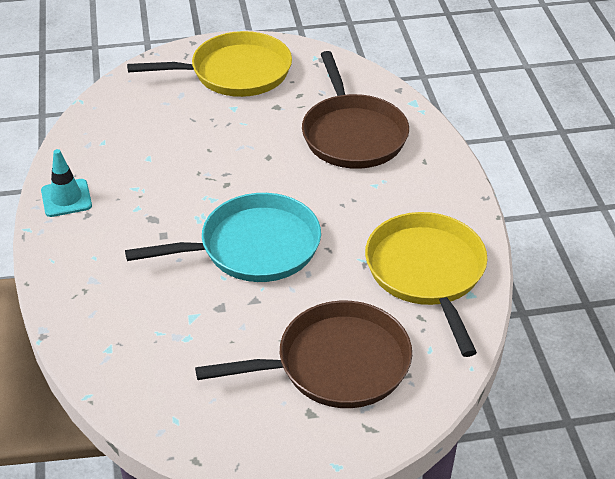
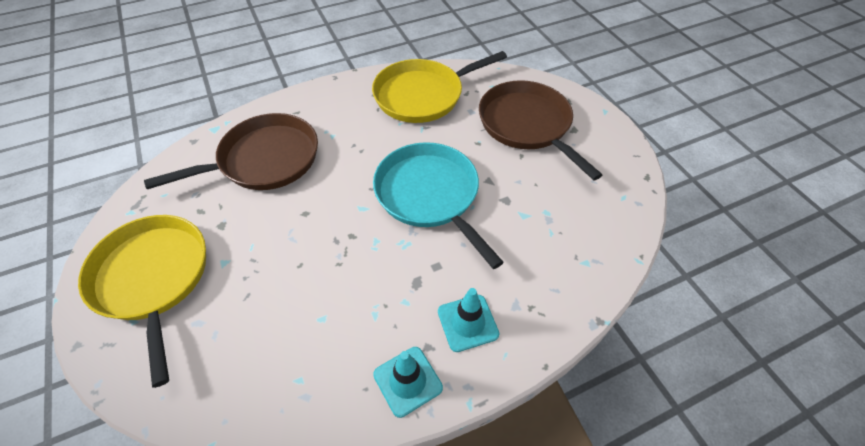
camera: 105 degrees left, 10 degrees up
none -> turquoise traffic cone [438,288,499,352]

